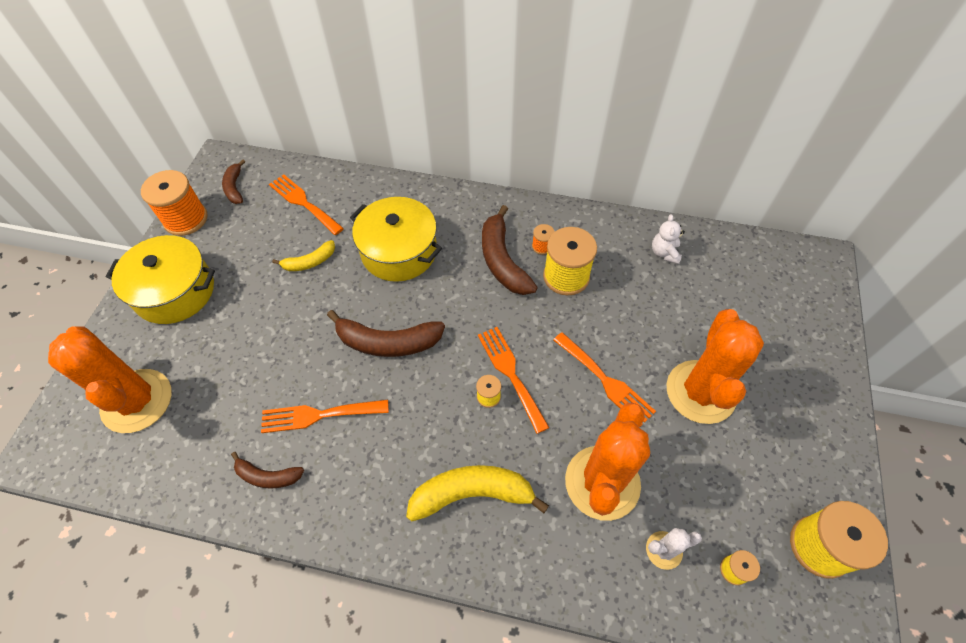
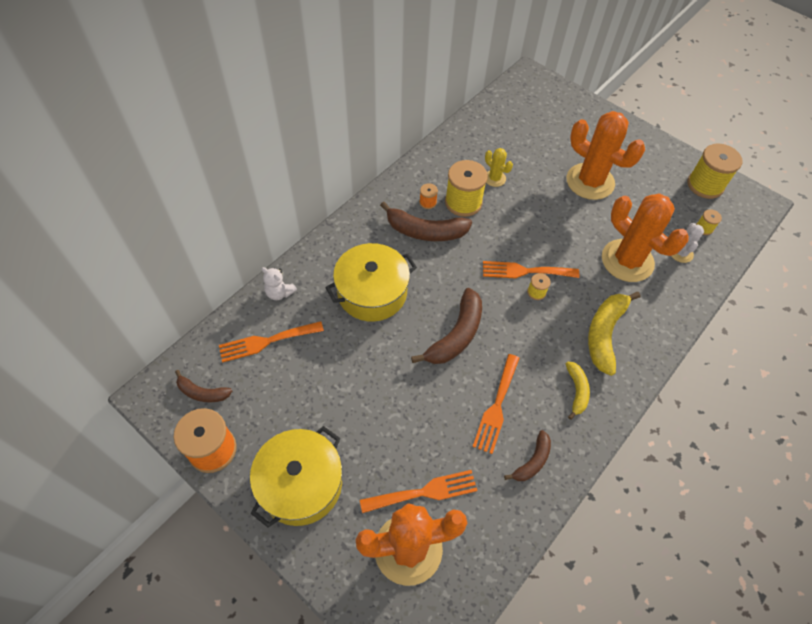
camera: 65 degrees left, 0 degrees up
yellow banana [272,240,335,271] -> yellow banana moved to [566,361,590,420]
orange fork [553,332,656,427] -> orange fork moved to [360,470,478,513]
white teddy bear [652,214,685,264] -> white teddy bear moved to [261,267,297,300]
none -> yellow cactus [485,148,513,187]

